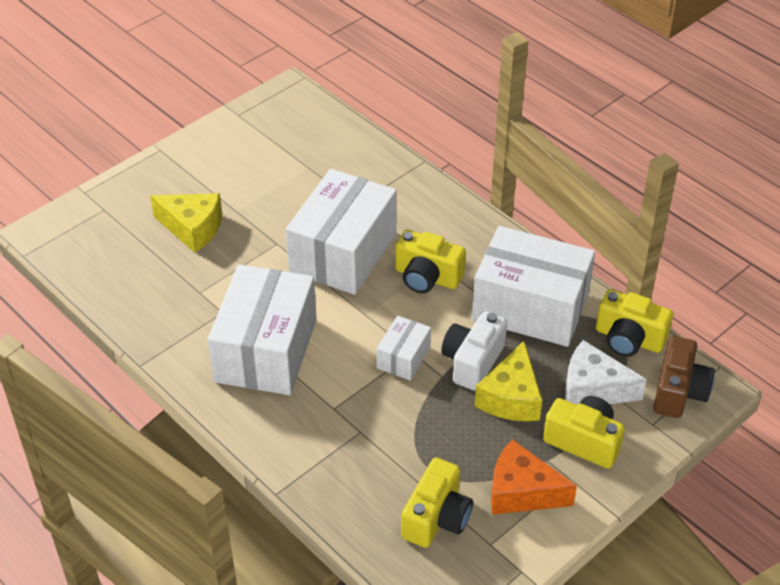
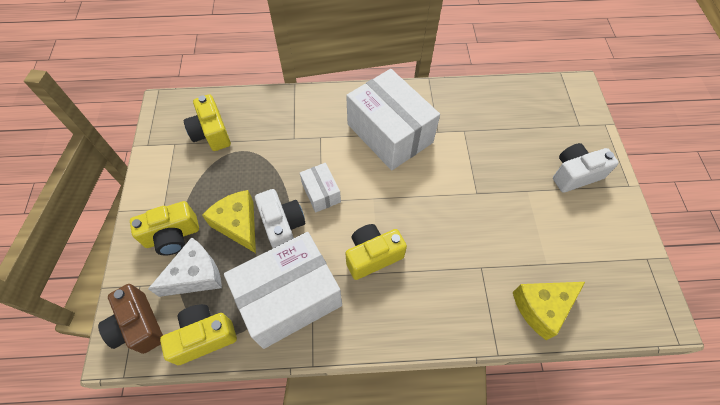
camera: 130 degrees right, 15 degrees up
yellow cheese [150,193,222,253] -> yellow cheese moved to [513,282,585,340]
white box [286,169,397,295] -> none
orange cheese [491,439,577,515] -> none
none -> white camera [553,143,619,193]

